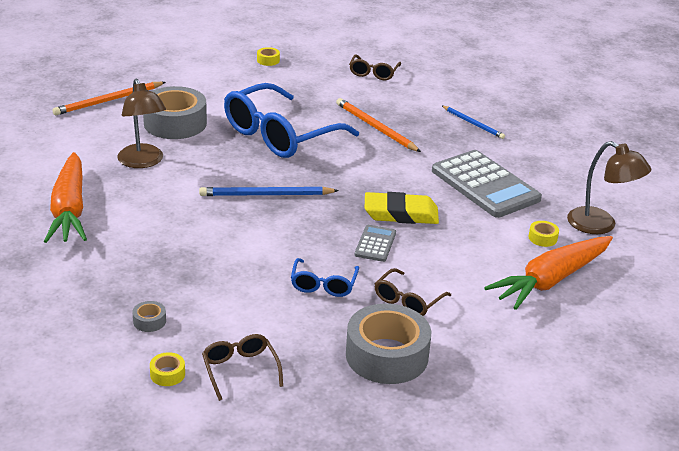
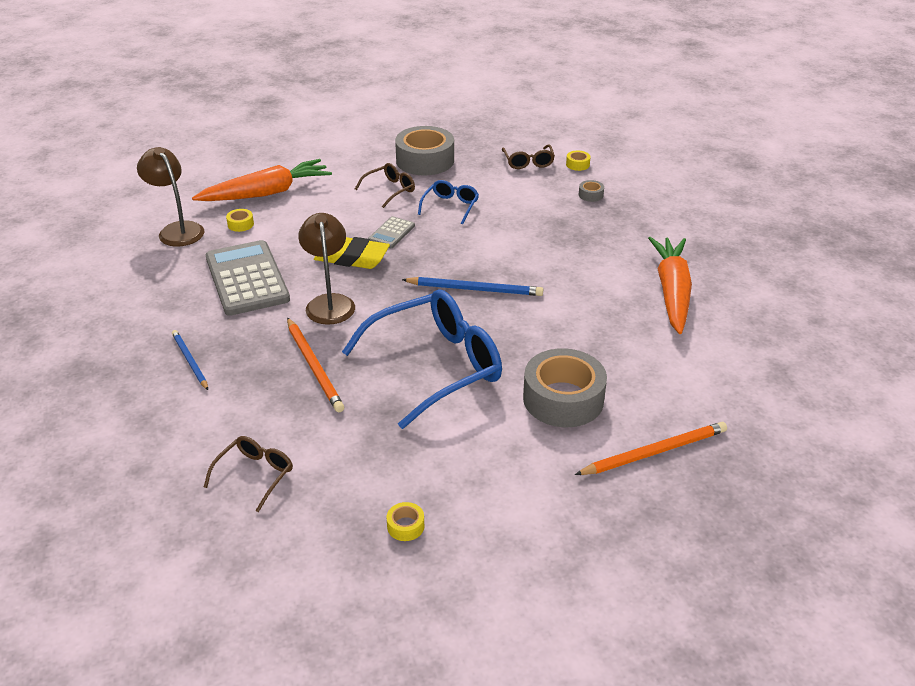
camera: 165 degrees left, 5 degrees up
brown lamp [117,79,166,168] -> brown lamp moved to [298,213,355,325]

